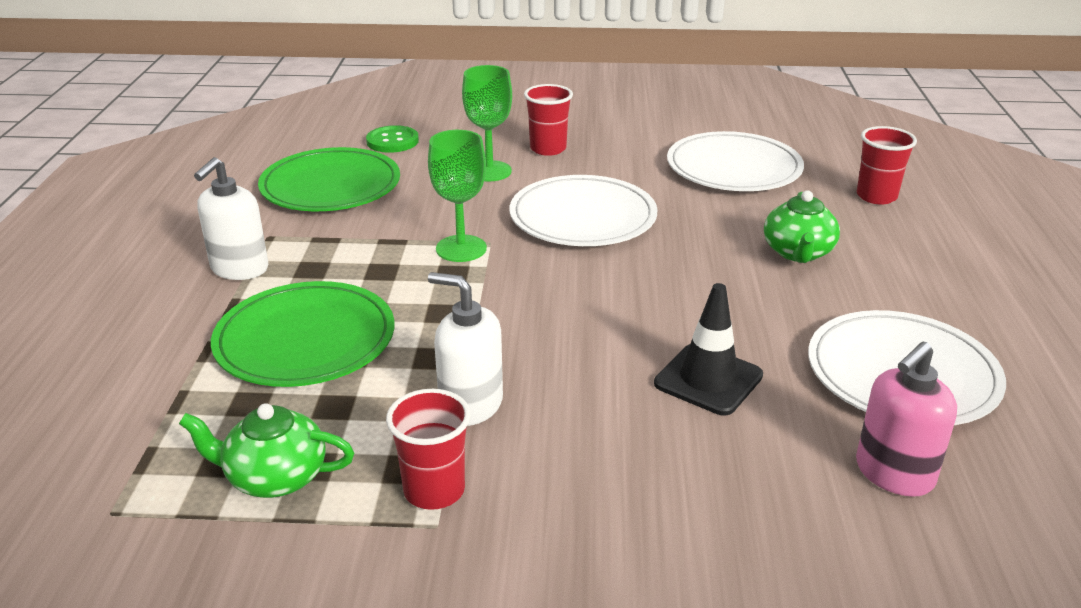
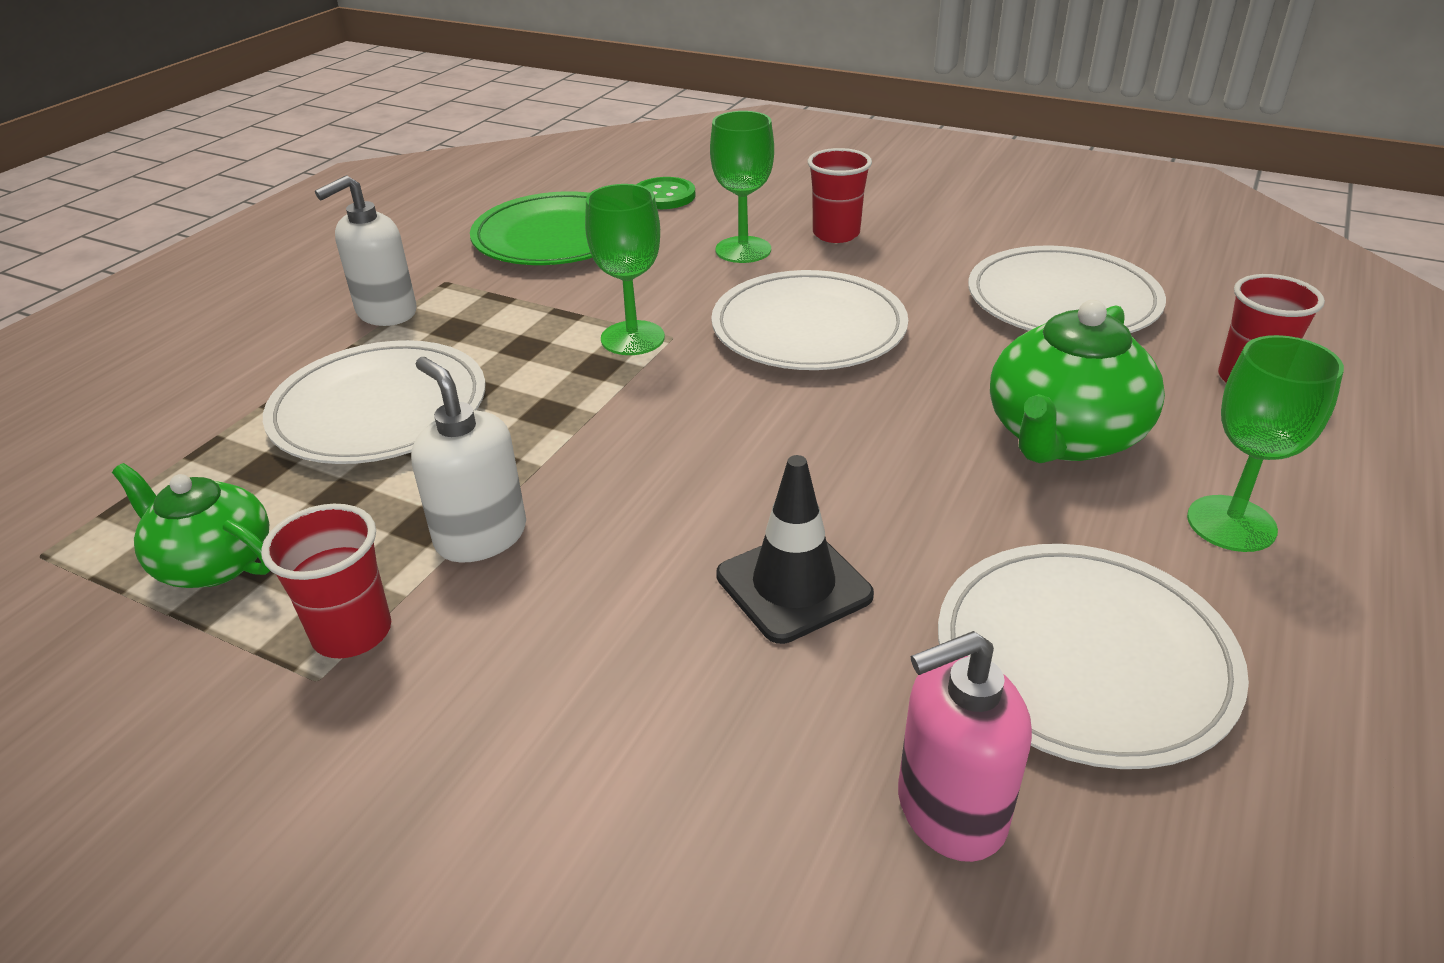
camera: 25 degrees right, 5 degrees up
green plate [211,281,394,387] -> white plate [263,340,485,464]
green teapot [764,190,840,263] -> green teapot [990,300,1165,463], size x1.51
none -> green goblet [1187,335,1344,552]

